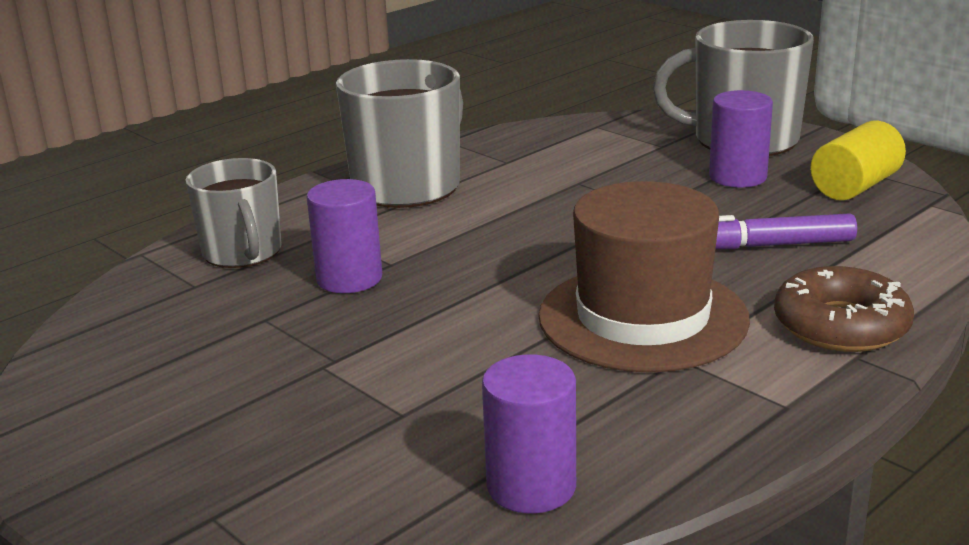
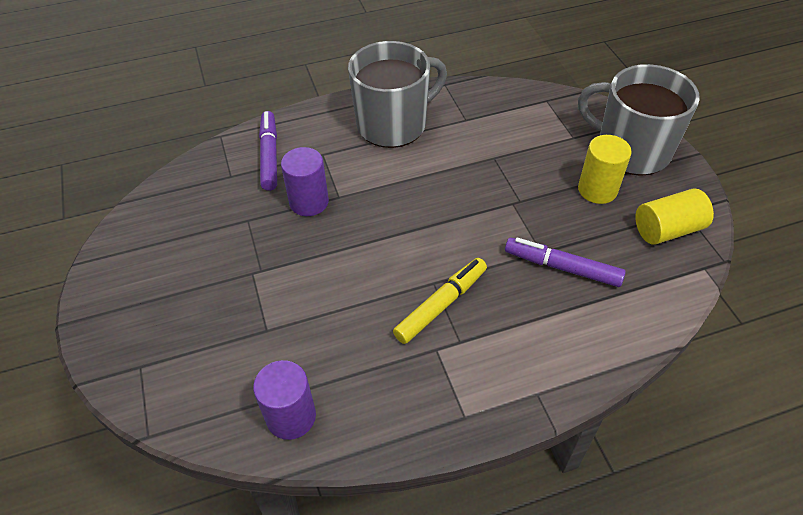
camera: 25 degrees right, 25 degrees up
grey mug [185,158,282,268] -> purple marker [259,111,277,191]
brown hat [538,181,750,373] -> yellow marker [393,258,487,344]
purple cylinder [709,90,773,187] -> yellow cylinder [578,135,632,204]
brown donut [774,266,914,352] -> none

